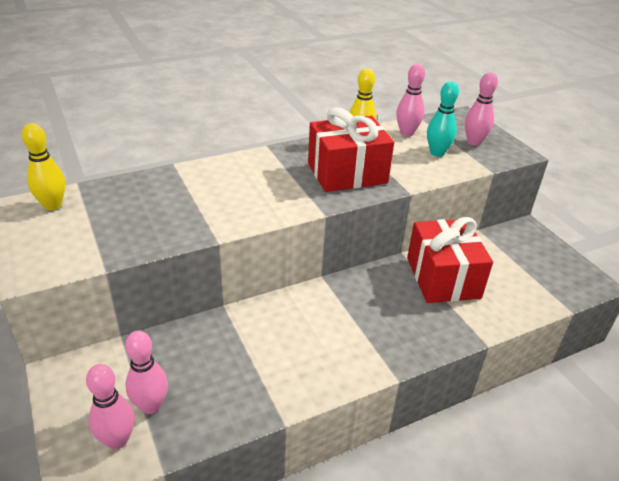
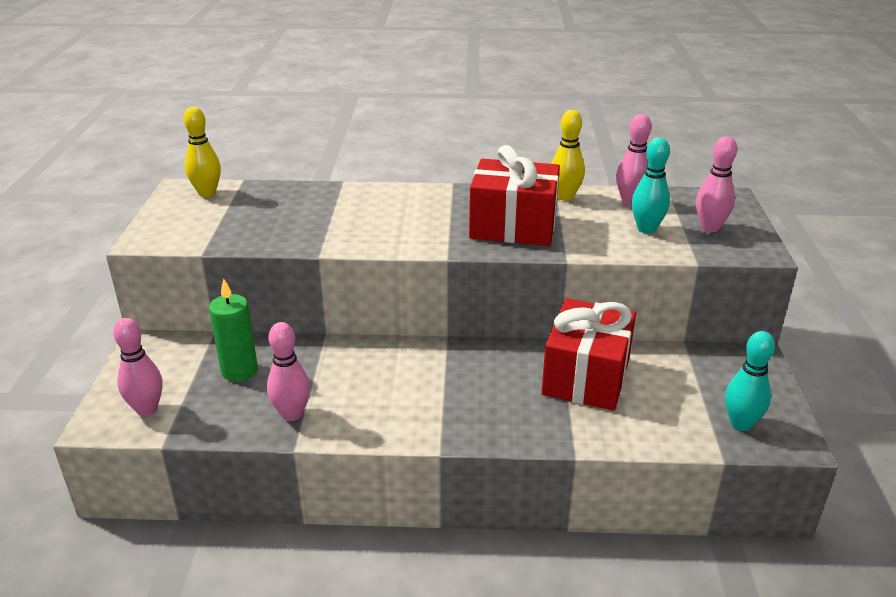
camera: 30 degrees right, 5 degrees down
pink bowling pin [125,331,168,414] -> pink bowling pin moved to [267,322,310,421]
none -> green candle [209,278,258,382]
none -> turquoise bowling pin [725,331,775,431]

